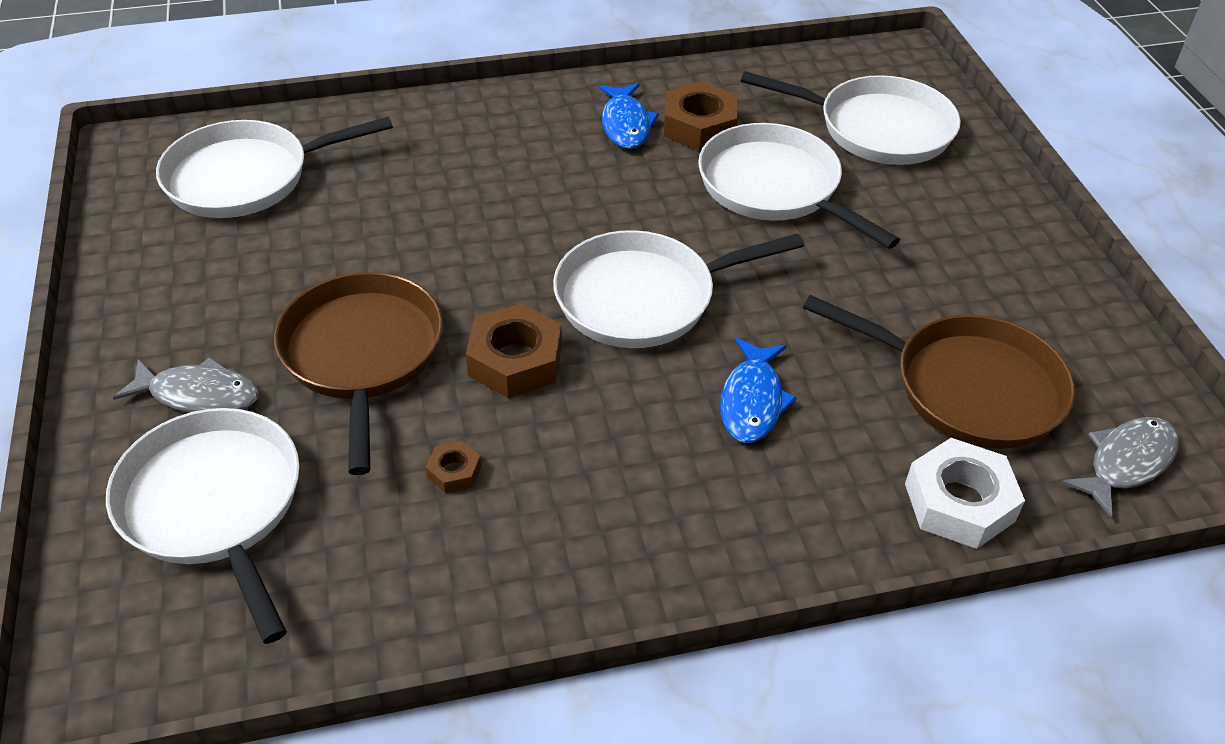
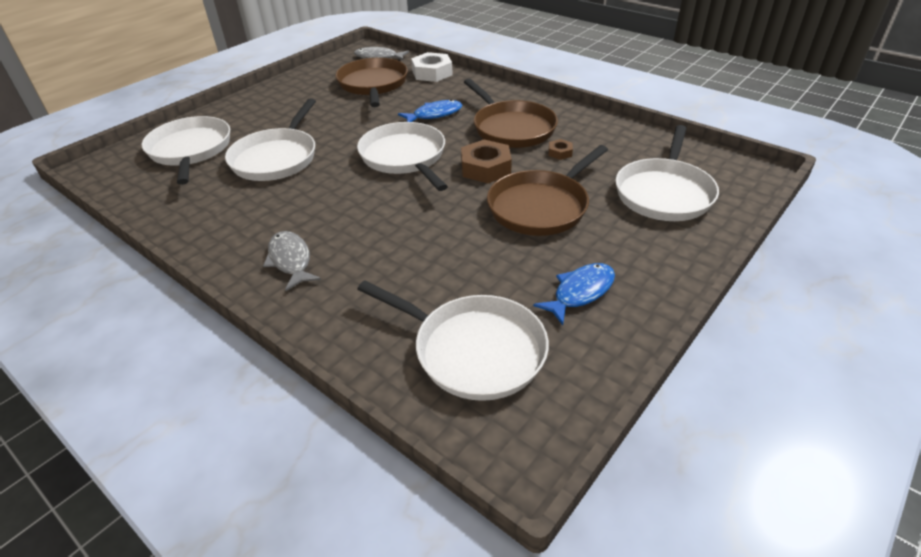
camera: 125 degrees left, 5 degrees down
grey fish [113,357,259,413] -> grey fish moved to [263,231,321,291]
white pan [553,230,804,348] -> white pan turned 150 degrees counterclockwise [357,122,448,191]
blue fish [599,83,659,149] -> blue fish moved to [533,263,615,325]
brown nut [664,82,738,151] -> none
none -> brown pan [464,79,558,148]

